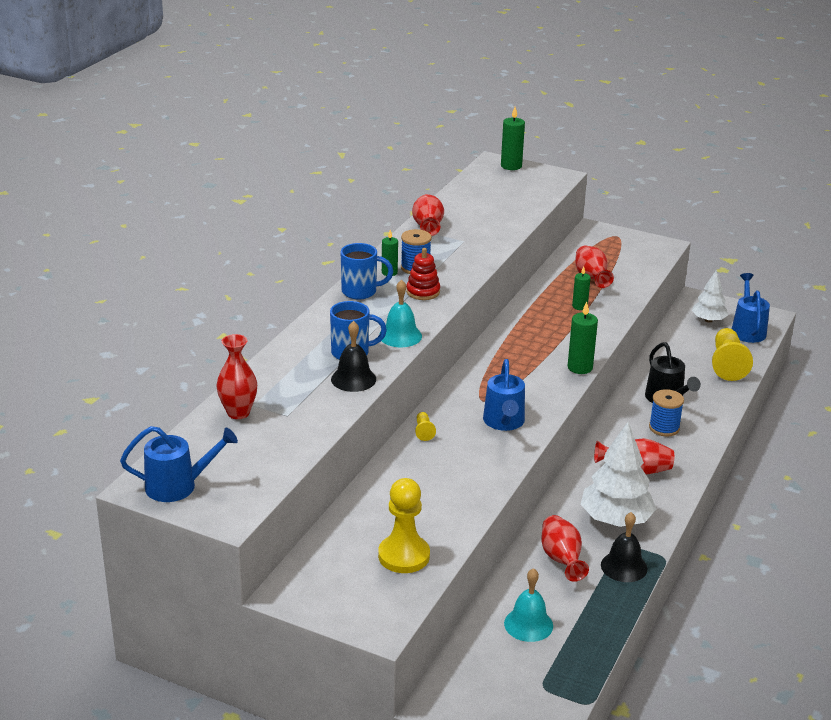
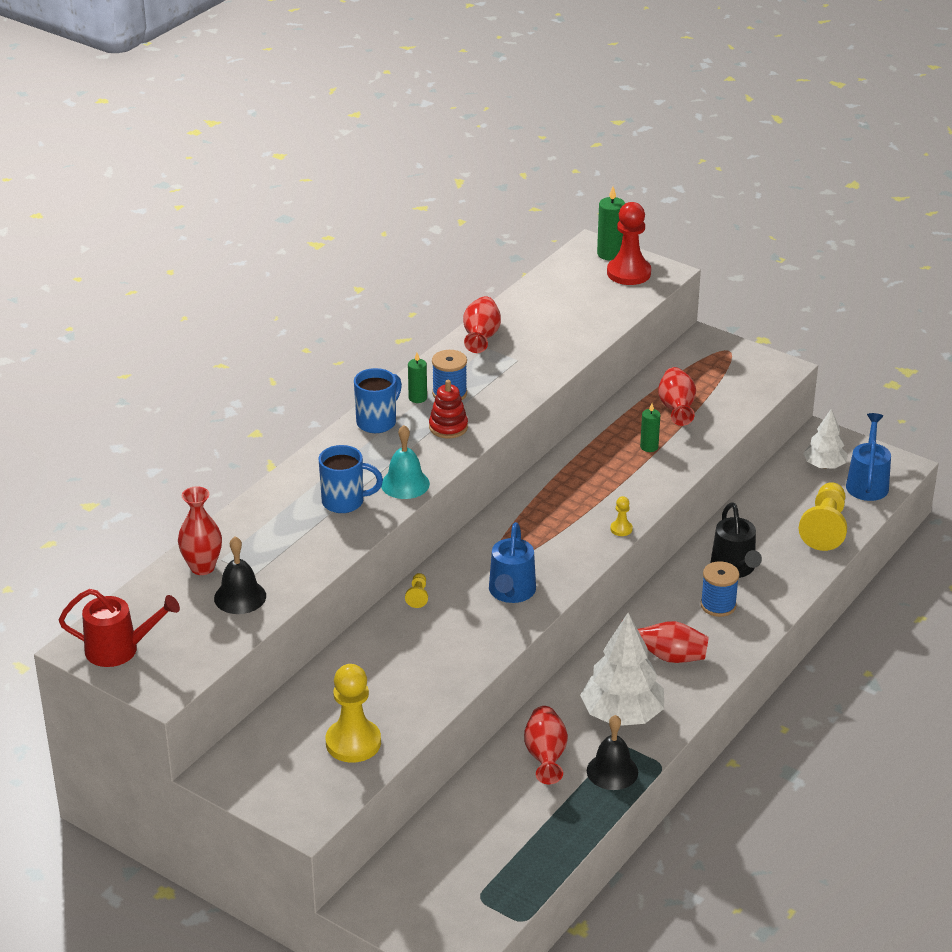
camera: 10 degrees right, 5 degrees up
blue watering can [120,426,238,502] -> red watering can [59,589,180,667]
black bell [331,321,376,392] -> black bell moved to [214,536,266,614]
blue mug [341,243,393,300] -> blue mug turned 60 degrees counterclockwise [354,368,402,433]
turquoise bell [504,568,553,642] -> none
green candle [568,302,598,374] -> yellow pawn [610,496,633,536]
none -> red pawn [607,202,651,285]

